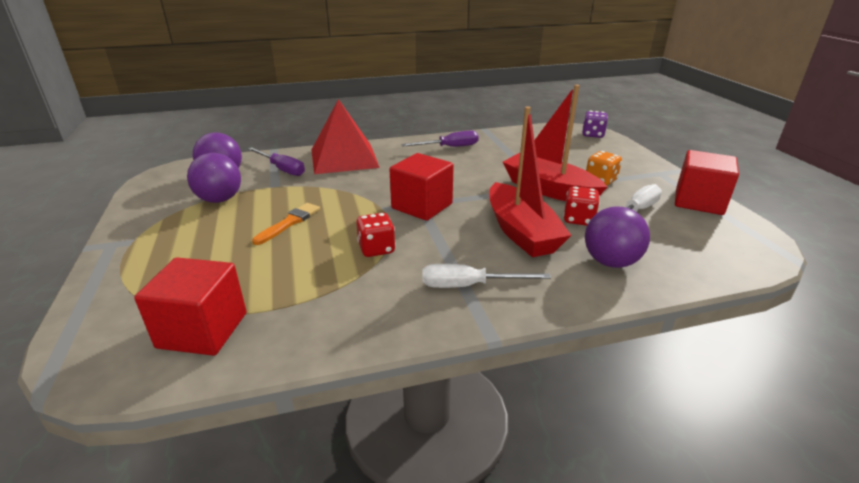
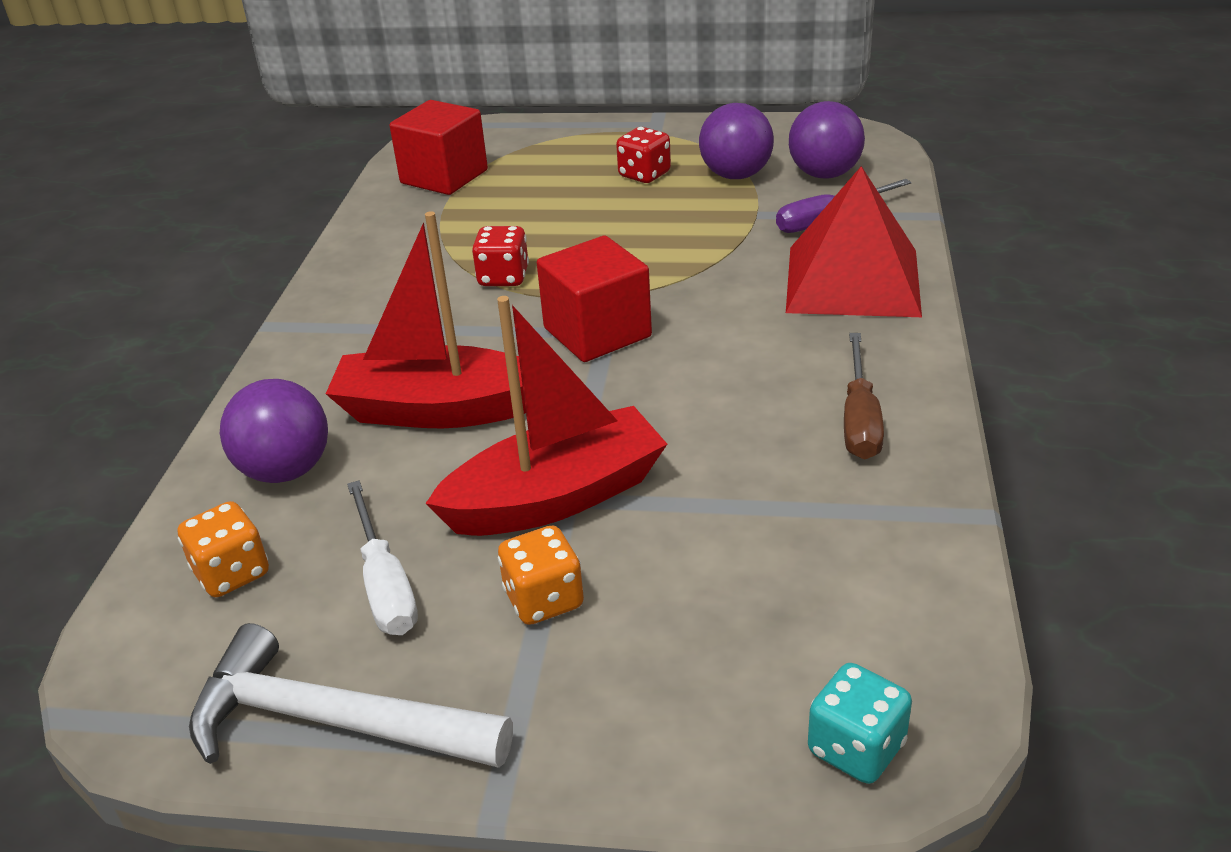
camera: 115 degrees right, 5 degrees up
orange brush [252,203,320,245] -> none
purple screwdriver [401,130,479,147] -> brown screwdriver [844,333,884,459]
white screwdriver [423,264,551,288] -> none
red dice [563,186,600,226] -> red dice moved to [616,127,671,183]
purple dice [582,111,608,138] -> turquoise dice [808,663,912,784]
red cube [675,150,739,215] -> white hammer [189,623,513,768]
none -> orange dice [178,501,269,597]

